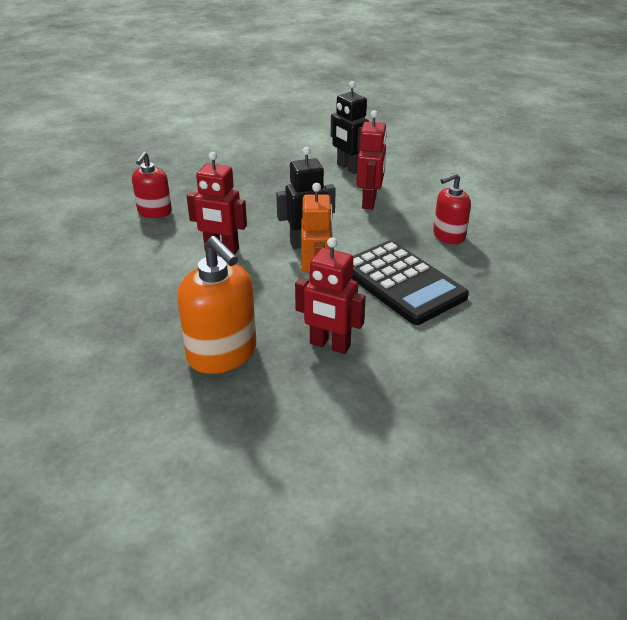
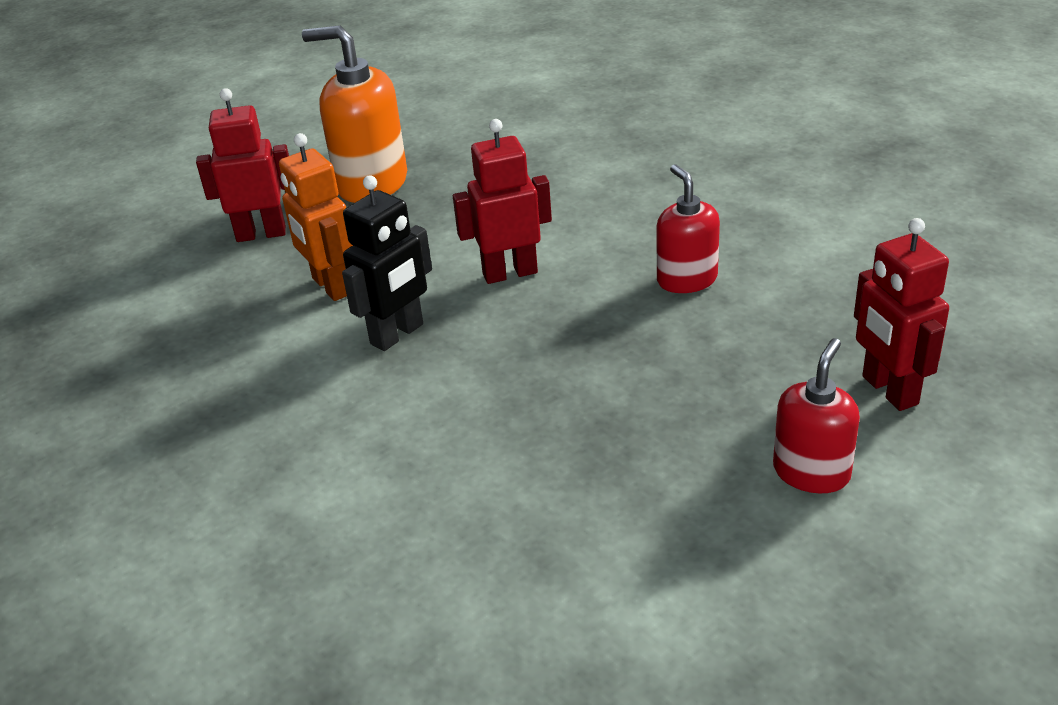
camera: 150 degrees right, 0 degrees up
black robot [331,81,369,174] -> none
black calculator [352,240,469,325] -> none
red robot [357,110,387,209] -> red robot moved to [854,218,949,411]
red soap dispenser [433,173,471,244] -> red soap dispenser moved to [773,338,860,493]

